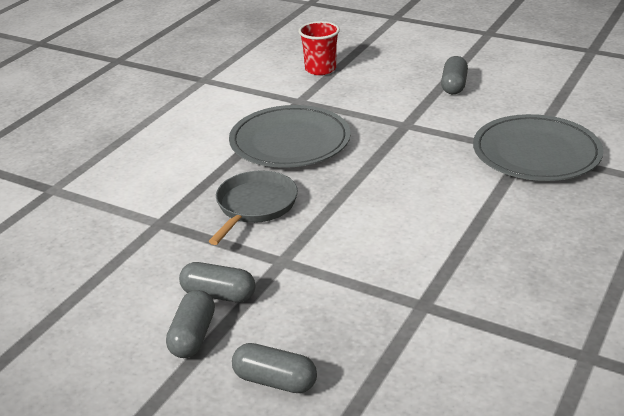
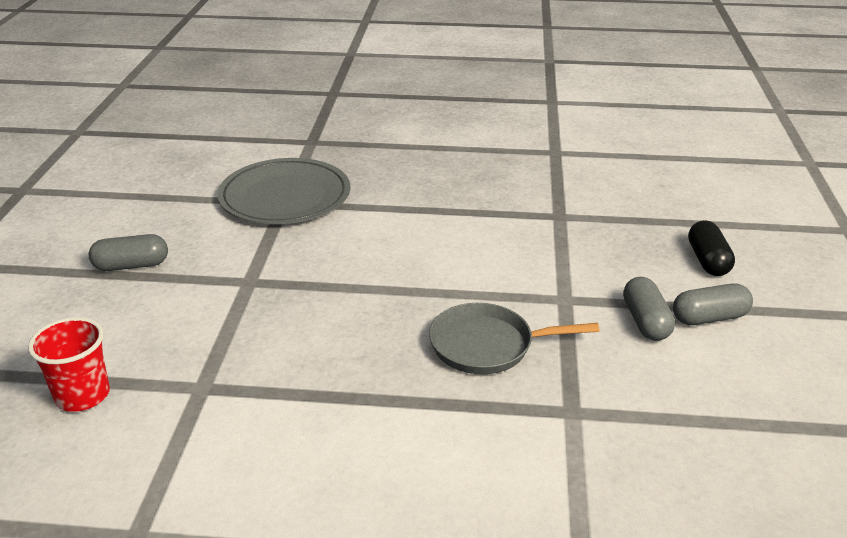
camera: 115 degrees left, 0 degrees up
grey plate [229,105,351,168] -> none
grey capsule [232,343,317,393] -> black capsule [688,220,735,276]

